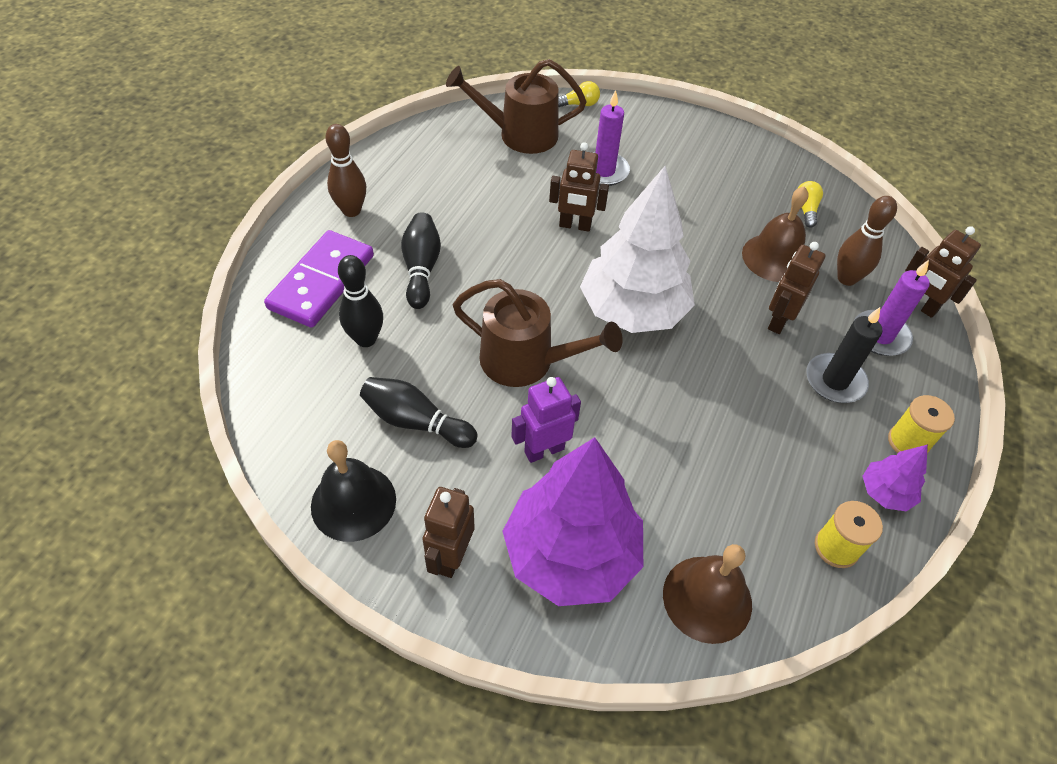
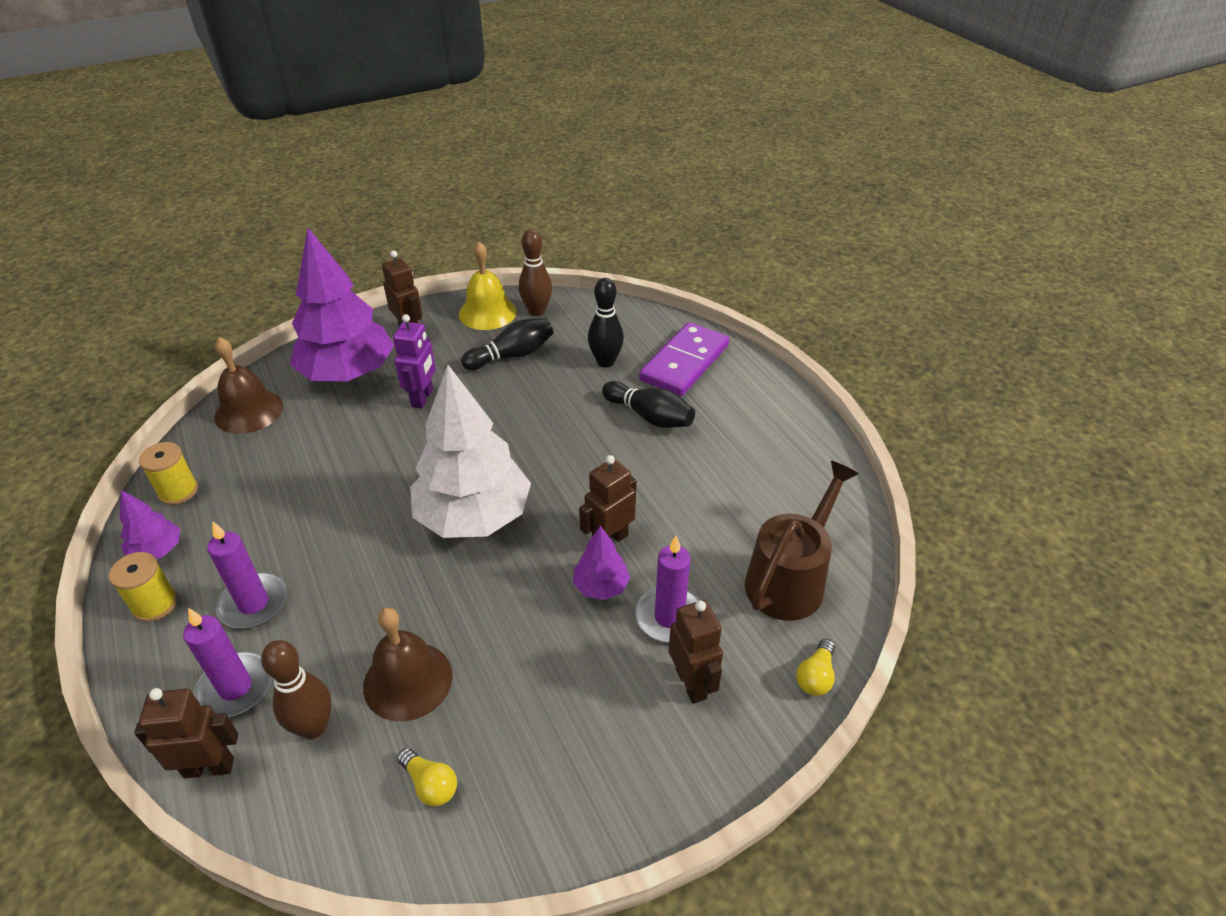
camera: 130 degrees right, 10 degrees down
purple domino [264,230,374,328] -> purple domino turned 60 degrees clockwise [639,322,729,396]
black bell [311,440,396,542] -> yellow bell [459,242,517,330]
brown bowling pin [325,124,366,217] -> brown bowling pin moved to [519,229,552,316]
brown watering can [453,279,623,387] -> none
brown robot [768,242,825,334] -> brown robot moved to [669,600,723,704]
black candle [806,307,882,403] -> purple candle [207,522,287,628]
none -> purple tree [573,526,630,600]

